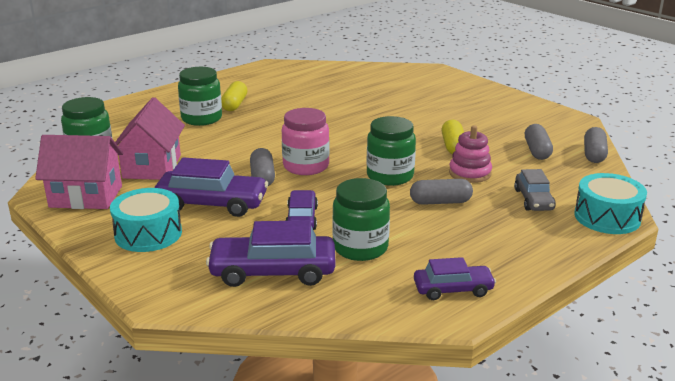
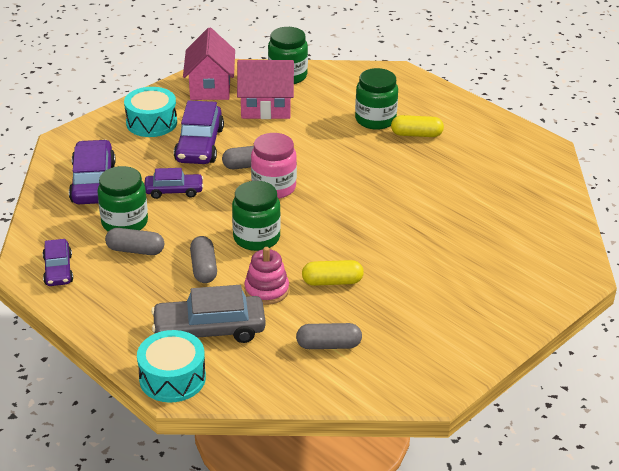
camera: 85 degrees right, 10 degrees up
grey car [514,169,556,211] -> grey car [151,285,266,343], size x1.65
grey capsule [584,127,608,163] -> grey capsule moved to [105,228,164,255]

